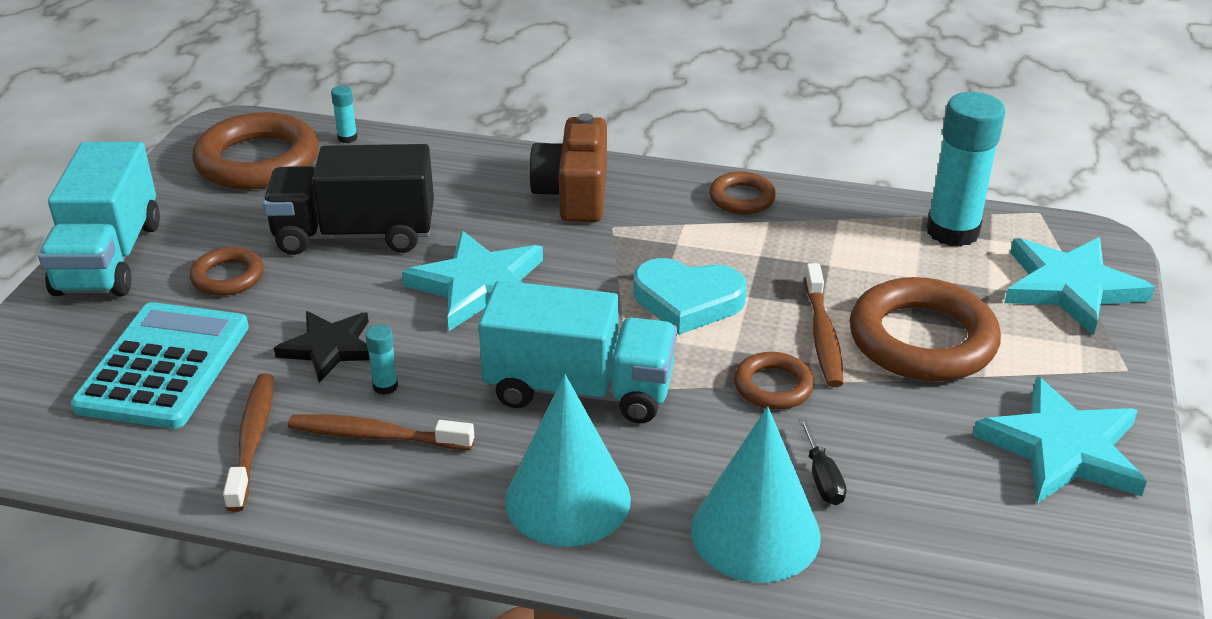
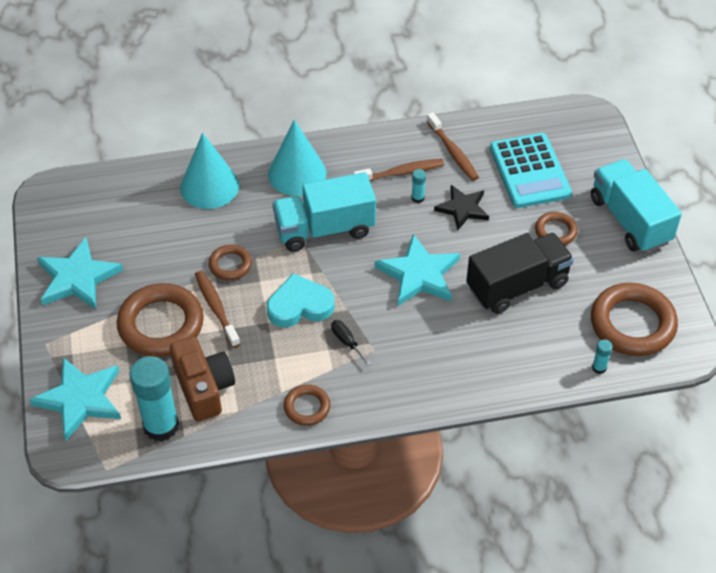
camera: 155 degrees right, 15 degrees up
brown camera [529,113,607,222] -> brown camera moved to [170,336,235,422]
black screwdriver [799,418,846,505] -> black screwdriver moved to [331,320,371,366]

